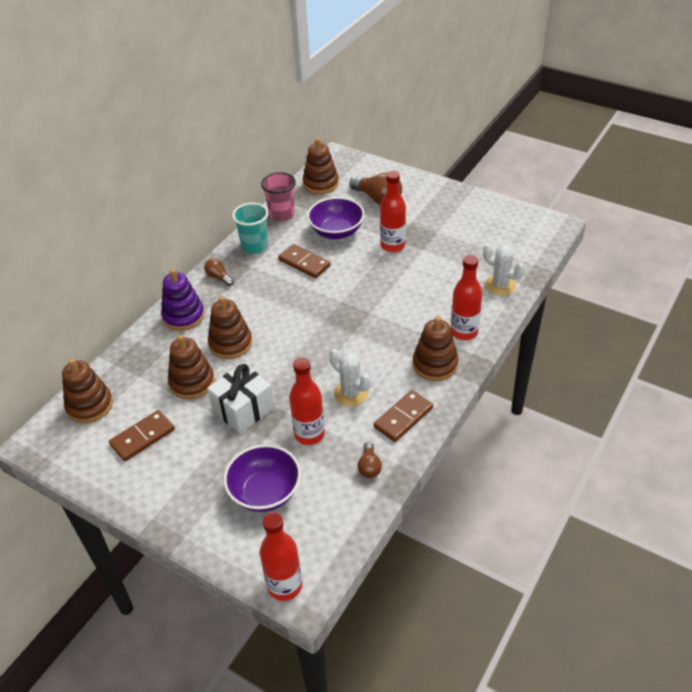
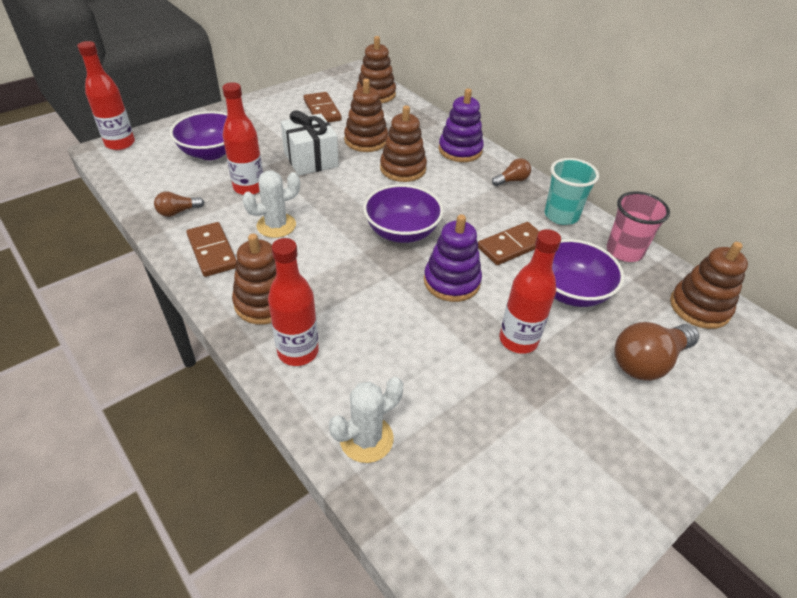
camera: 105 degrees right, 0 degrees up
brown light bulb [357,442,382,478] -> brown light bulb turned 45 degrees counterclockwise [154,191,204,217]
none -> purple bowl [363,184,443,243]
none -> purple stacking toy [424,214,482,302]

